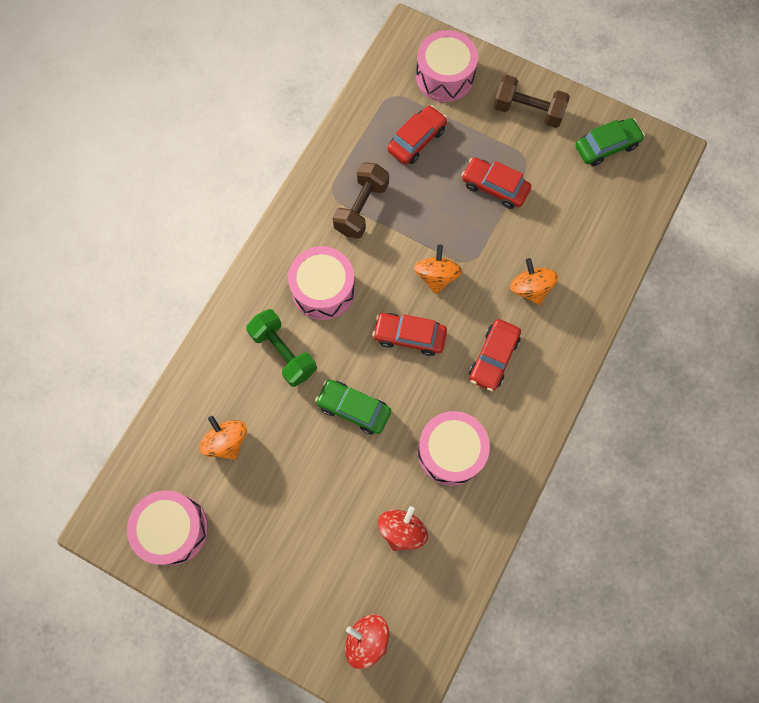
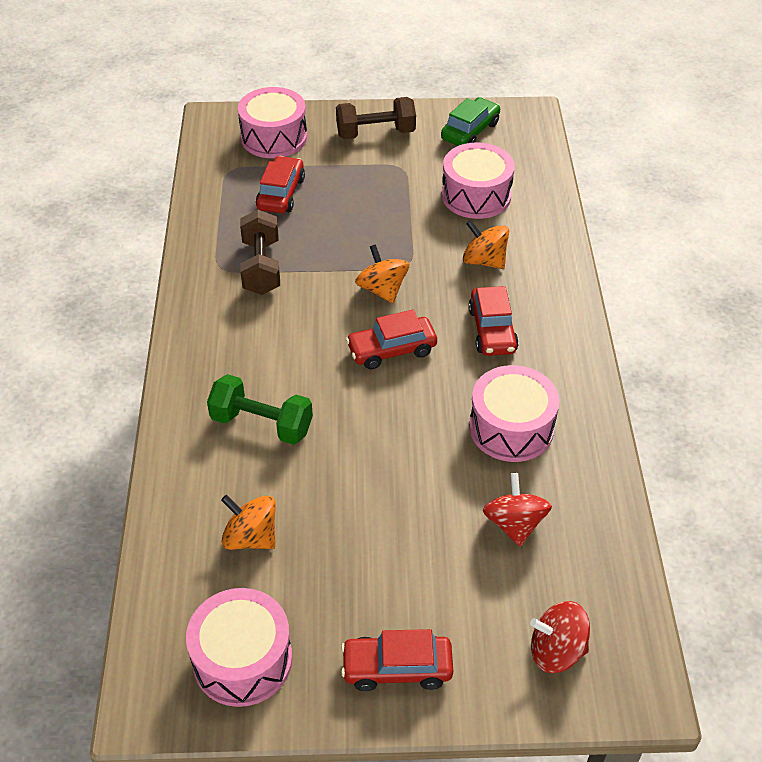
camera: 30 degrees left, 25 degrees down
pink drum [288,246,355,320] -> pink drum moved to [441,142,515,219]
green car [315,380,391,434] -> none
red car [462,158,531,209] -> red car moved to [341,629,453,691]

